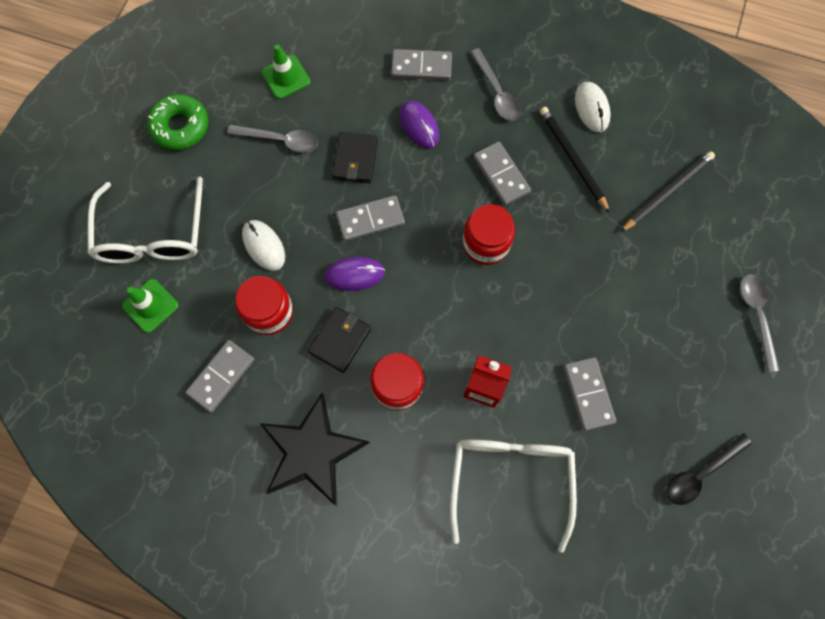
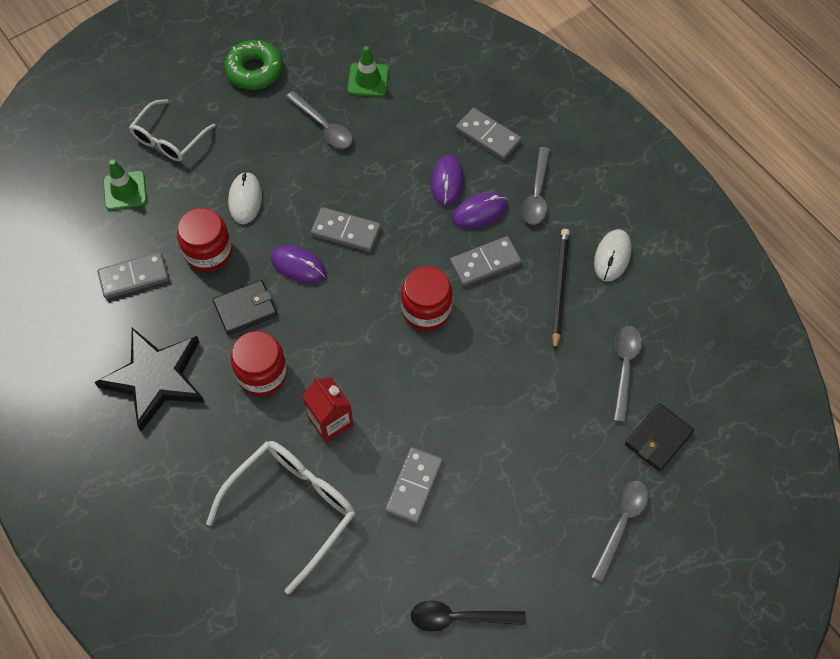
camera: 35 degrees right, 10 degrees down
white glasses [88,177,203,263] -> white glasses [129,99,215,161], size x0.66
black wallet [332,132,378,183] -> black wallet moved to [625,403,694,472]
grey domino [474,142,531,205] -> grey domino turned 60 degrees clockwise [450,236,521,286]
black pencil [621,151,715,232] -> grey spoon [614,326,642,423]
none -> purple mouse [452,193,508,229]

